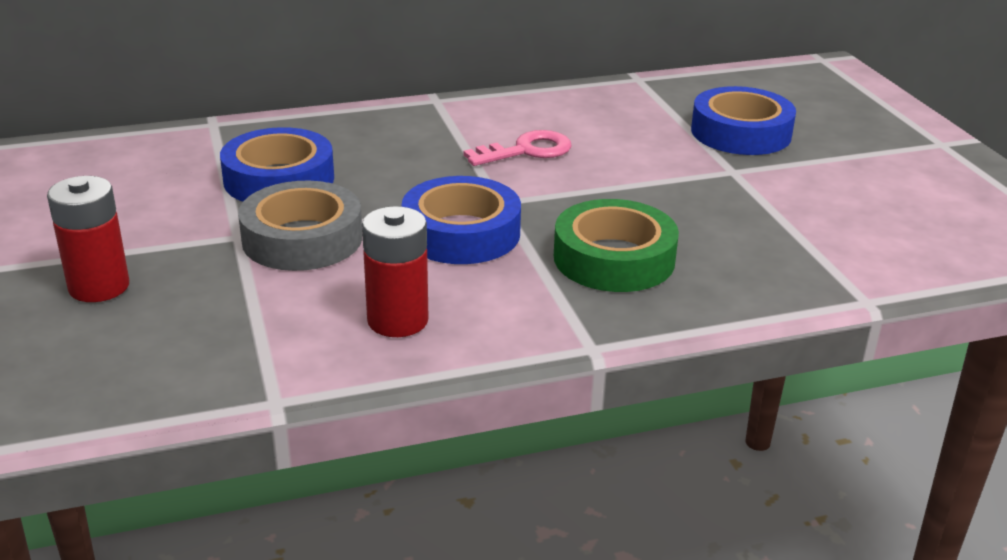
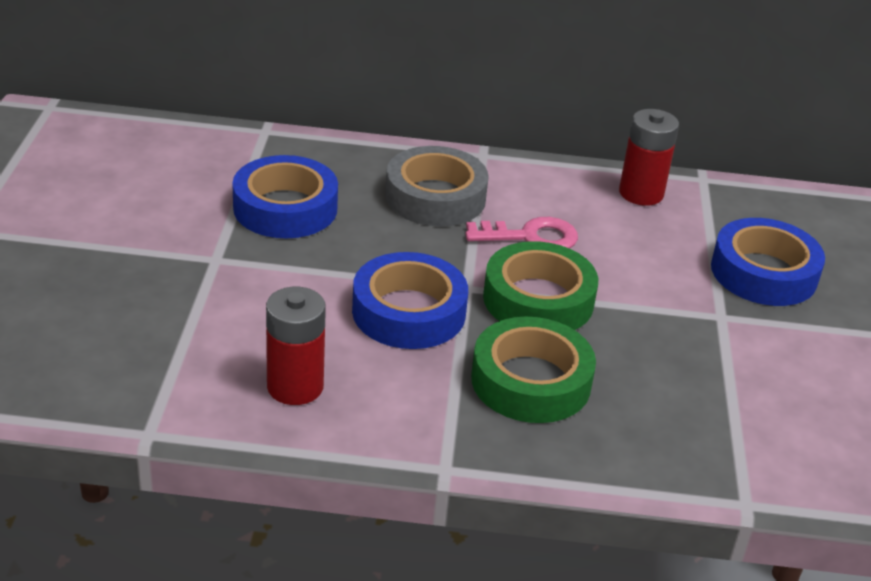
camera: 20 degrees right, 5 degrees up
red battery [47,176,129,302] -> red battery moved to [619,109,679,206]
grey tape [238,181,362,271] -> grey tape moved to [385,146,489,226]
none -> green tape [483,241,598,330]

